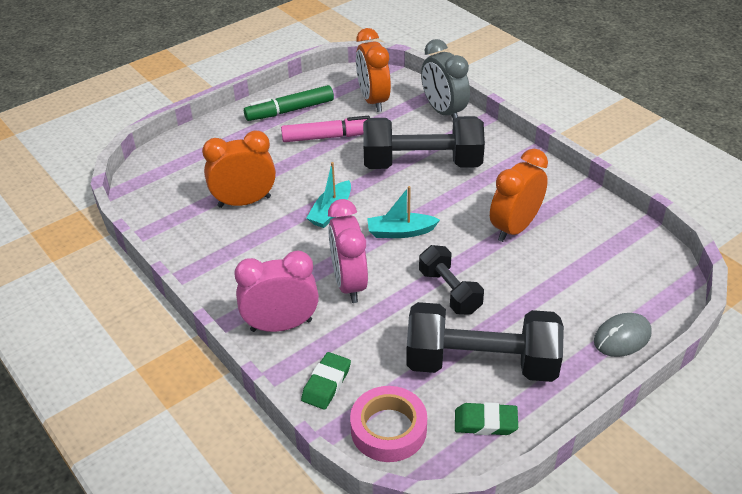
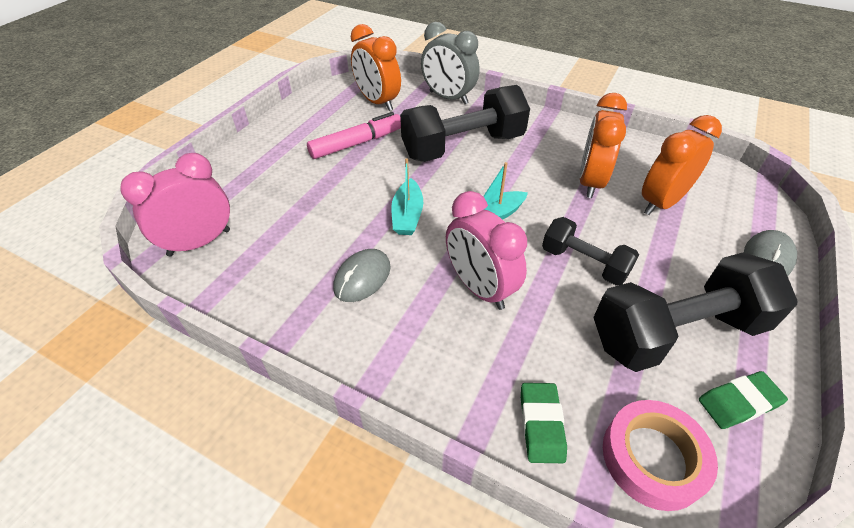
camera: 25 degrees left, 5 degrees up
orange clock [202,130,276,208] -> orange clock moved to [642,115,722,215]
pink clock [234,250,319,332] -> pink clock moved to [120,153,230,257]
green marker [244,85,334,121] -> none
none -> grey mouse [333,249,391,302]

